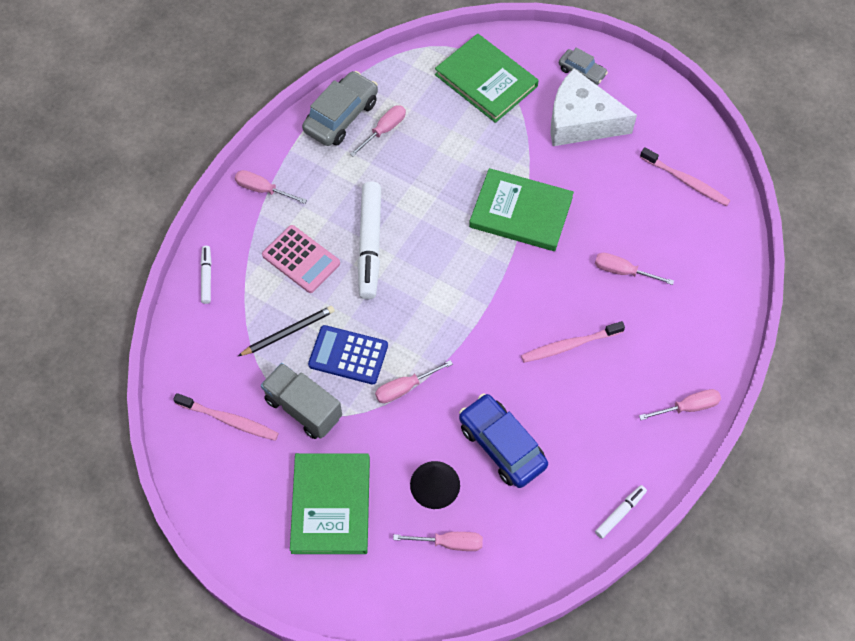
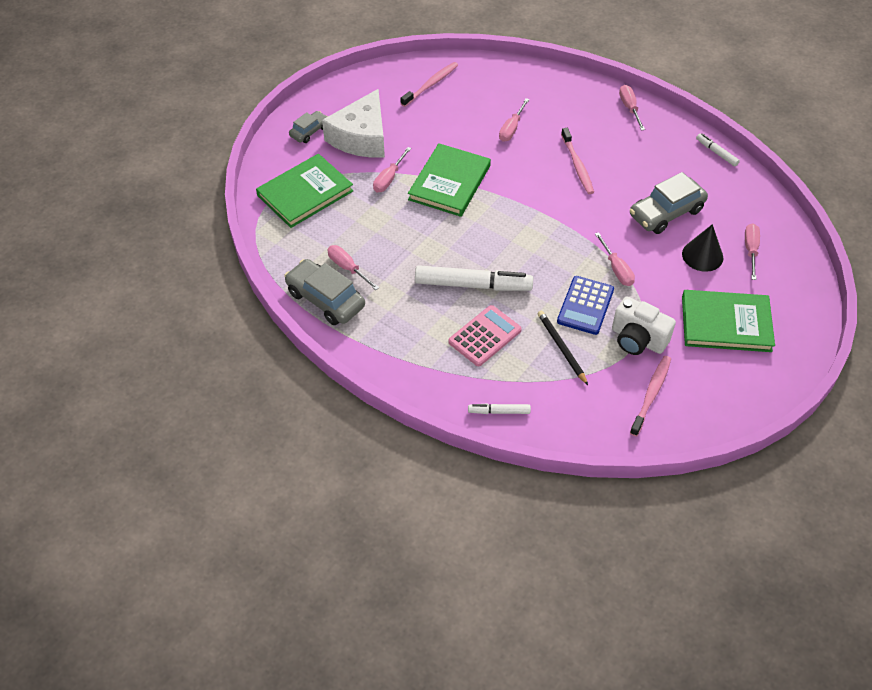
camera: 85 degrees left, 10 degrees down
pink screwdriver [235,170,307,204] -> pink screwdriver moved to [373,147,411,192]
grey truck [261,363,342,439] -> white camera [612,296,676,355]
blue car [459,393,548,488] -> grey car [630,172,708,234]

